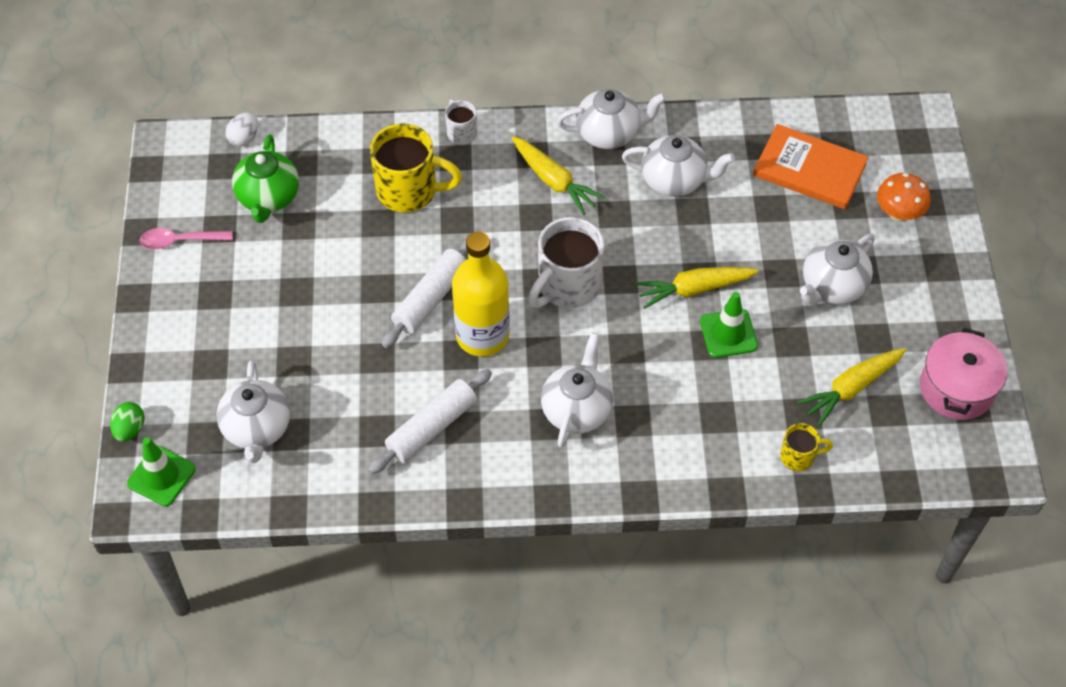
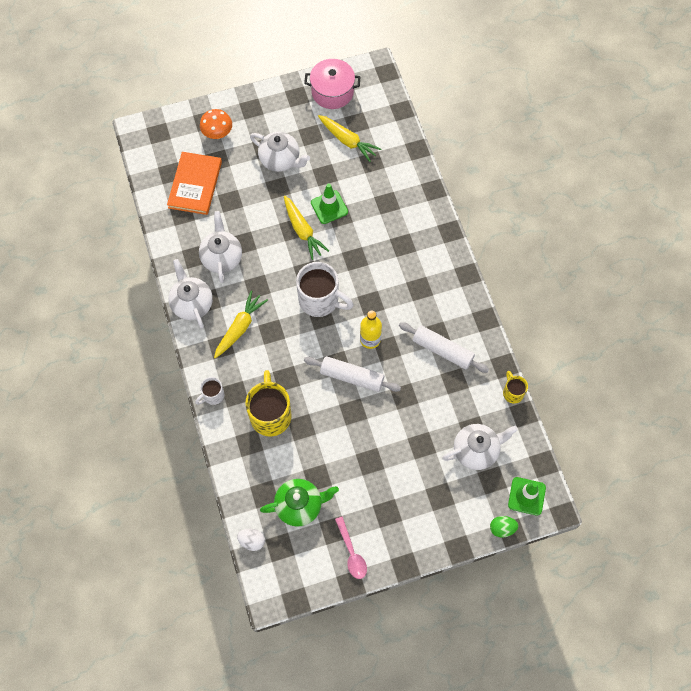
camera: 105 degrees left, 10 degrees up
yellow bottle [452,232,510,356] -> yellow bottle [360,311,382,349], size x0.61
white teapot [541,333,613,448] -> none
yellow mug [780,423,833,471] -> yellow mug moved to [503,371,528,403]

